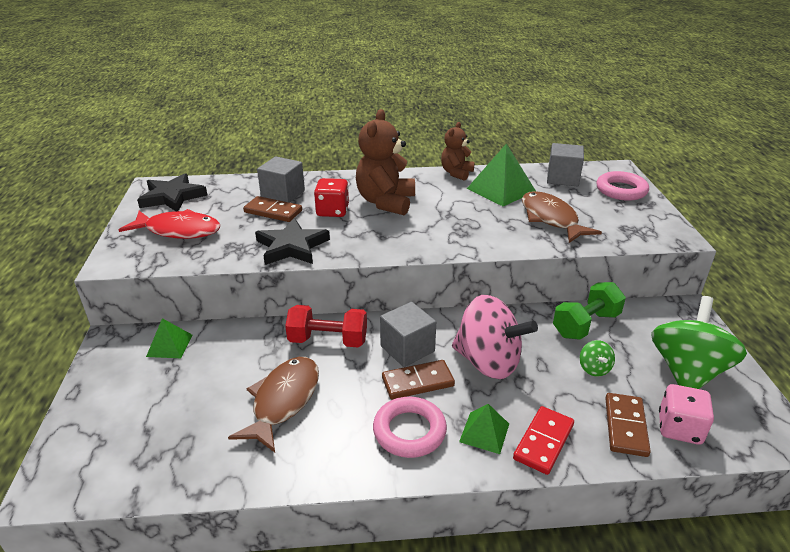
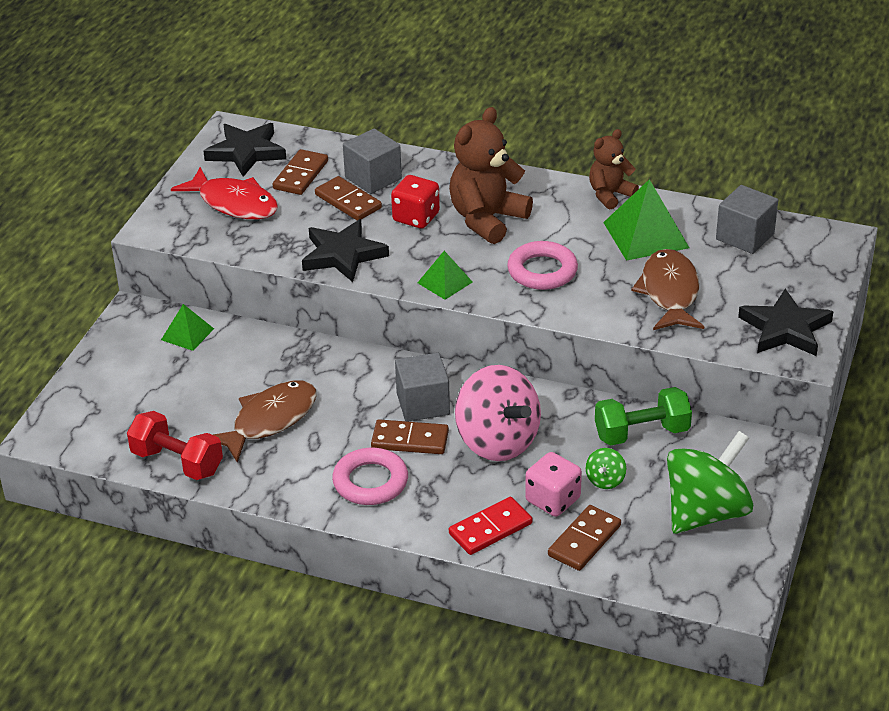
camera: 25 degrees right, 5 degrees up
red dumbbell [285,305,367,348] -> red dumbbell moved to [127,411,223,480]
green pyramid [459,404,509,454] -> green pyramid moved to [418,251,473,300]
pink ring [597,171,649,201] -> pink ring moved to [507,241,578,290]
pink dice [659,384,714,445] -> pink dice moved to [525,452,582,517]
none -> brown domino [273,149,328,195]
none -> black star [738,289,834,356]

